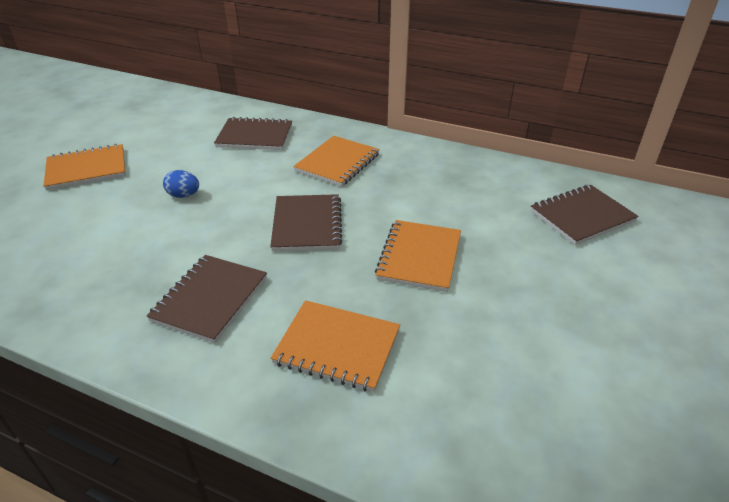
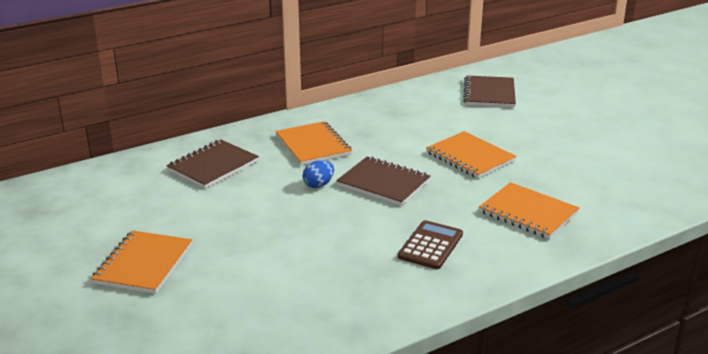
camera: 55 degrees left, 10 degrees down
brown notebook [147,255,267,343] -> brown calculator [398,220,463,269]
blue egg [163,170,199,198] -> blue egg moved to [303,160,334,188]
orange notebook [271,300,400,392] -> orange notebook turned 75 degrees clockwise [479,182,579,239]

